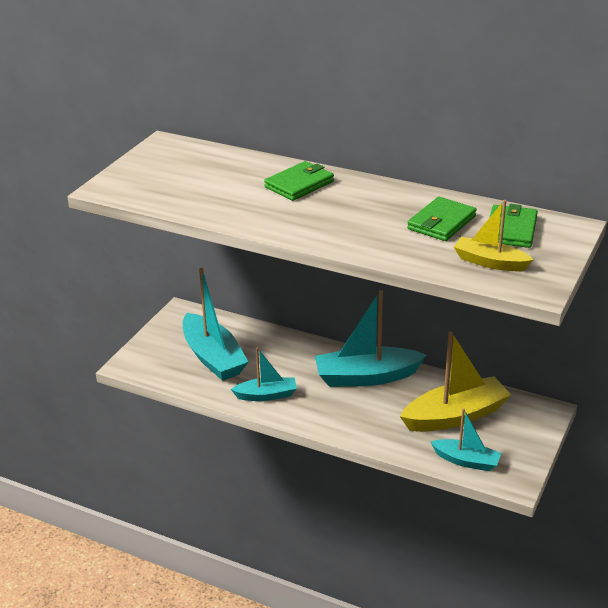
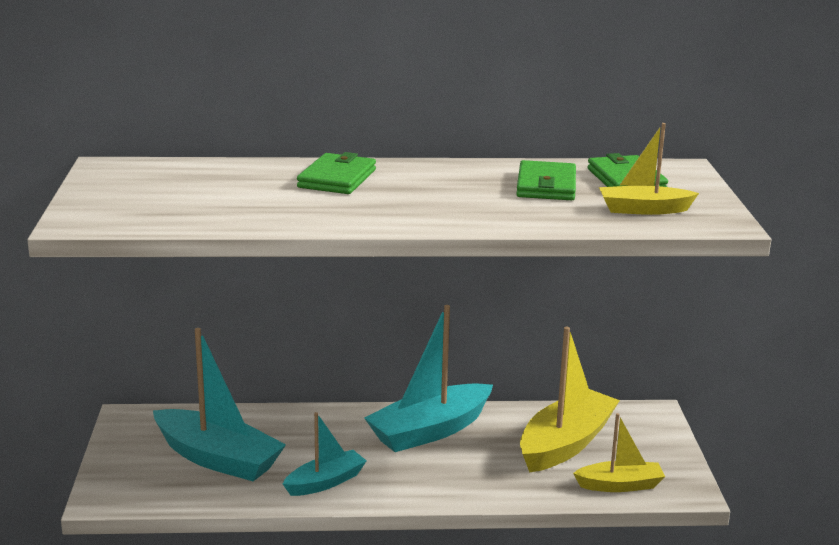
camera: 30 degrees left, 10 degrees down
turquoise boat [431,408,502,471] -> yellow boat [573,413,665,492]

